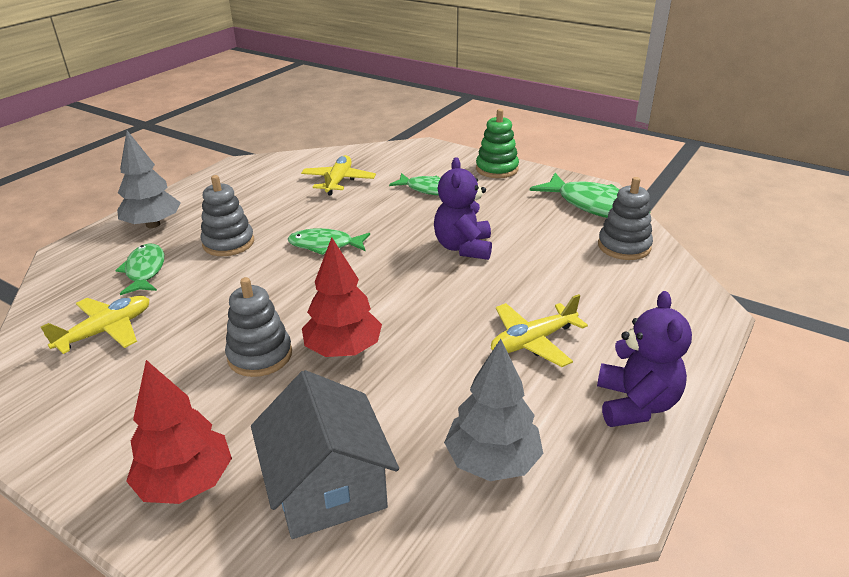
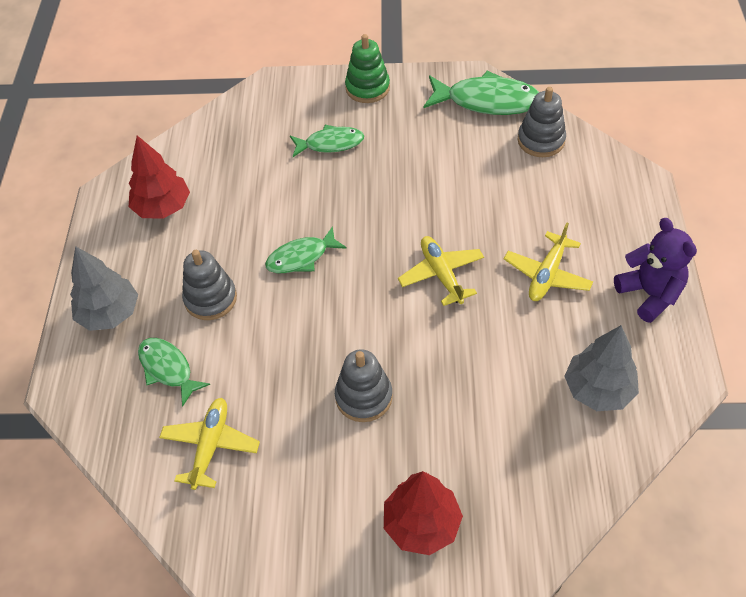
camera: 30 degrees left, 20 degrees up
grey house [251,370,399,539] -> none
yellow plane [301,155,376,195] -> yellow plane moved to [398,236,484,306]
red tree [302,237,382,357] -> red tree moved to [129,135,190,219]
purple teddy bear [434,157,492,260] -> none

